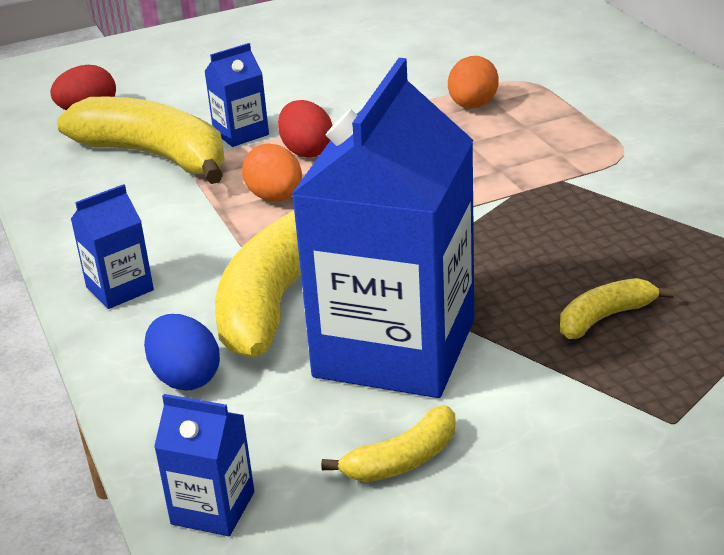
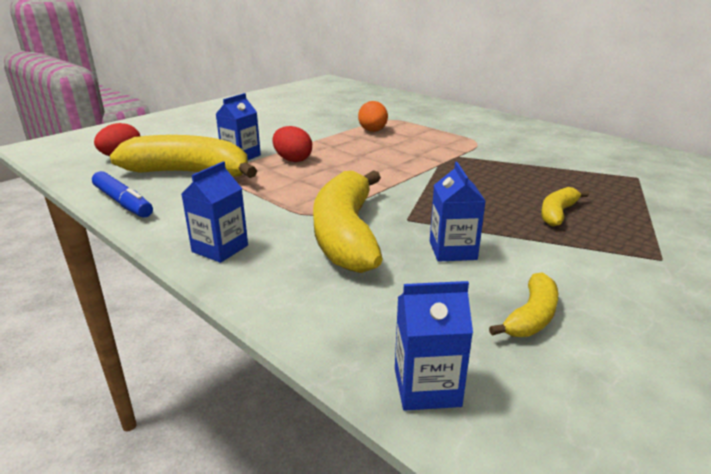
camera: 25 degrees left, 5 degrees down
blue egg [144,314,220,391] -> none
orange egg [242,143,302,201] -> none
blue carton [291,58,474,398] -> blue carton [430,162,485,262], size x0.42
none -> blue marker [92,171,153,218]

